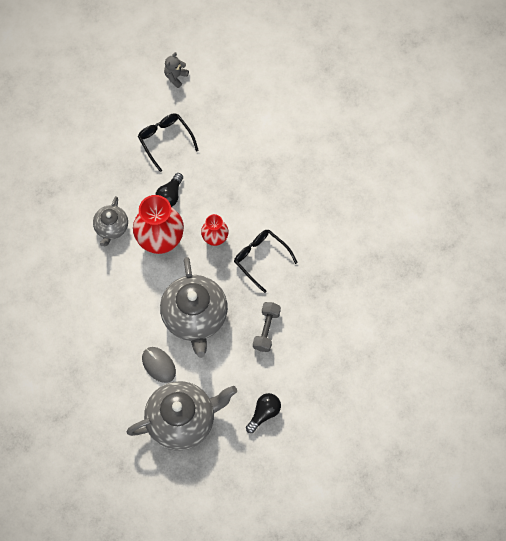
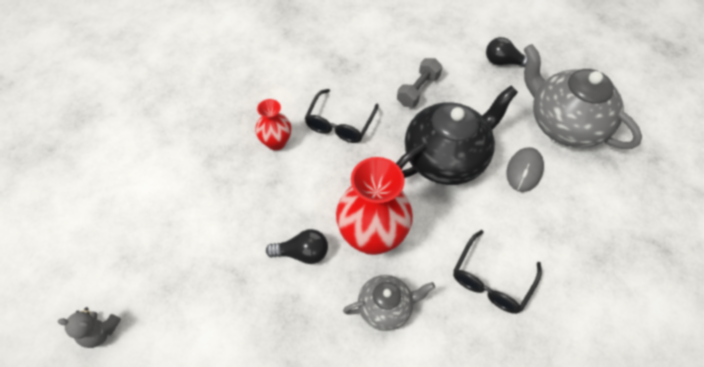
camera: 115 degrees left, 10 degrees down
black glasses [138,113,199,172] -> black glasses moved to [453,230,542,314]
grey teapot [160,257,228,358] -> black teapot [396,86,518,185]
red vase [201,214,229,246] -> red vase moved to [255,99,291,151]
grey dumbbell [253,302,281,352] -> grey dumbbell turned 45 degrees counterclockwise [397,58,442,107]

